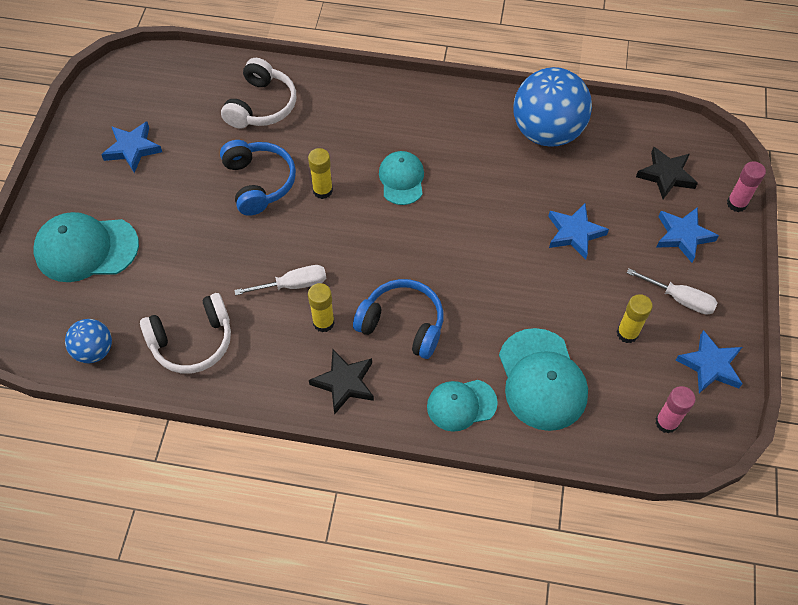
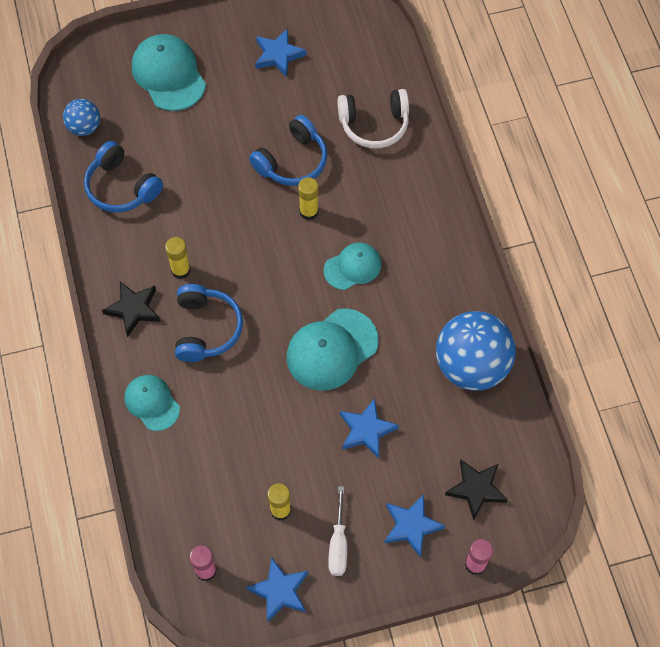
camera: 65 degrees right, 5 degrees up
white headphones [140,293,231,374] -> blue headphones [84,141,163,213]
white screwdriver [234,265,326,295] -> none
turquoise cap [499,328,588,431] -> turquoise cap moved to [287,308,378,391]

